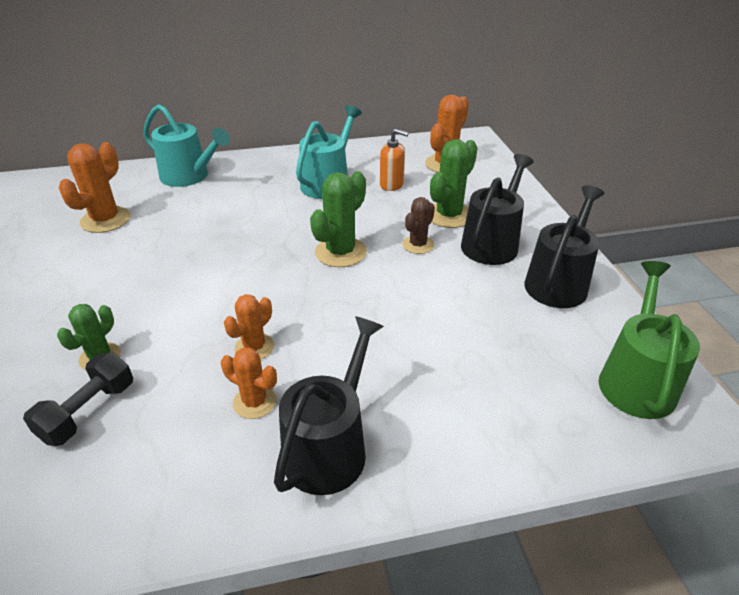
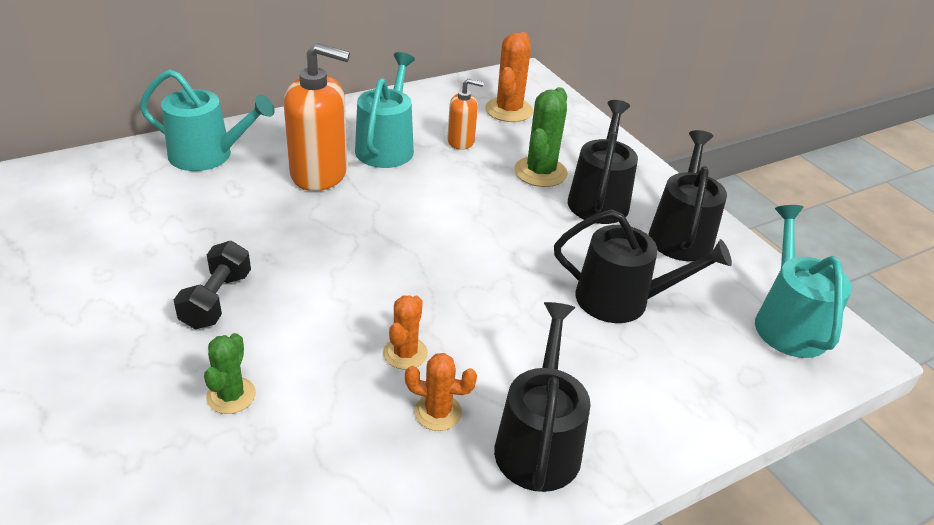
camera: 20 degrees left, 0 degrees up
black dumbbell [23,352,133,446] -> black dumbbell moved to [174,241,251,329]
orange cactus [59,142,130,233] -> none
green cactus [310,171,367,267] -> none
brown cactus [402,197,435,254] -> none
green watering can [599,261,700,419] -> turquoise watering can [755,205,852,358]
none -> orange soap dispenser [284,43,350,191]
none -> black watering can [554,210,732,323]

